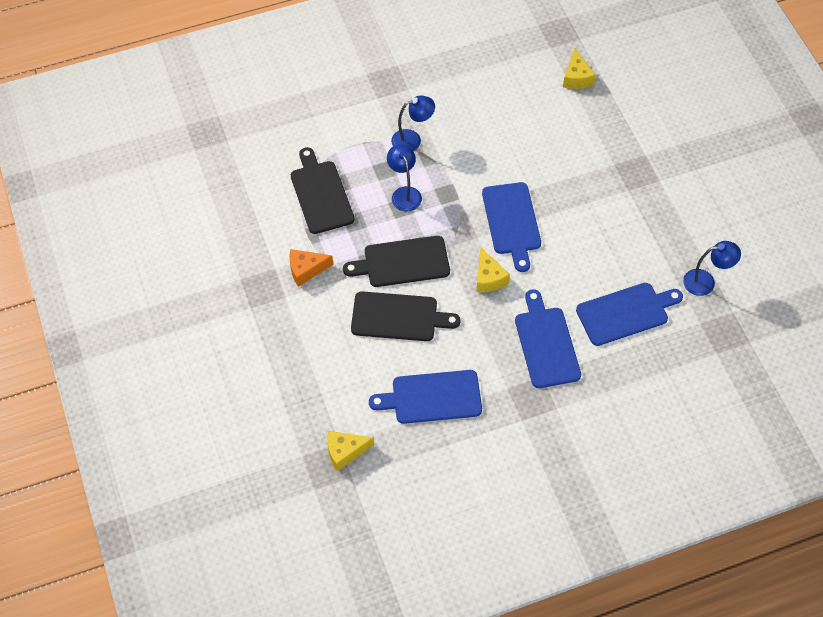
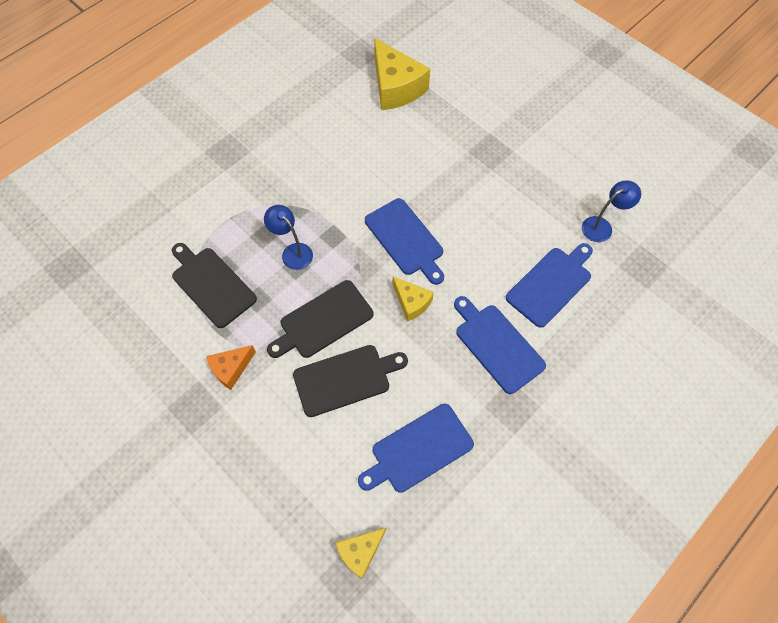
camera: 25 degrees left, 5 degrees up
blue lamp [391,96,435,151] -> none
yellow cheese [563,49,596,89] -> yellow cheese [374,38,430,110], size x1.83

